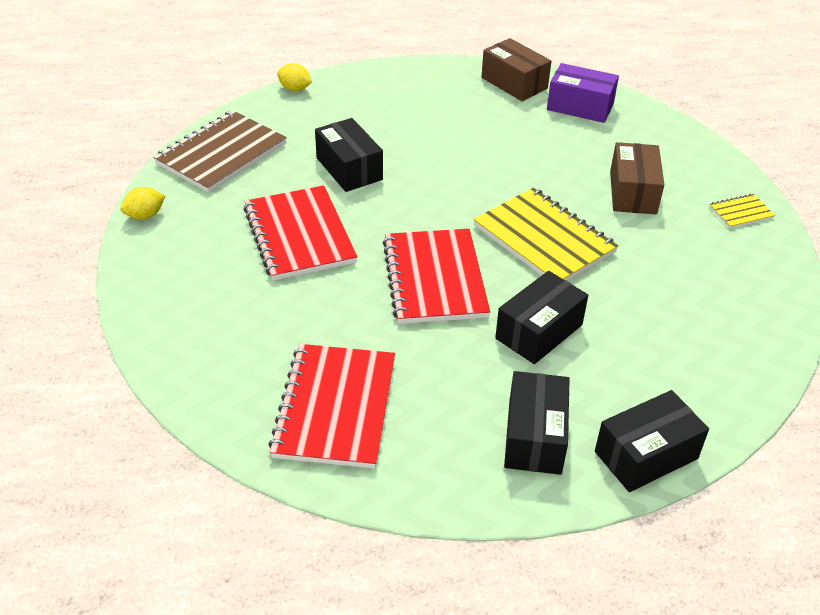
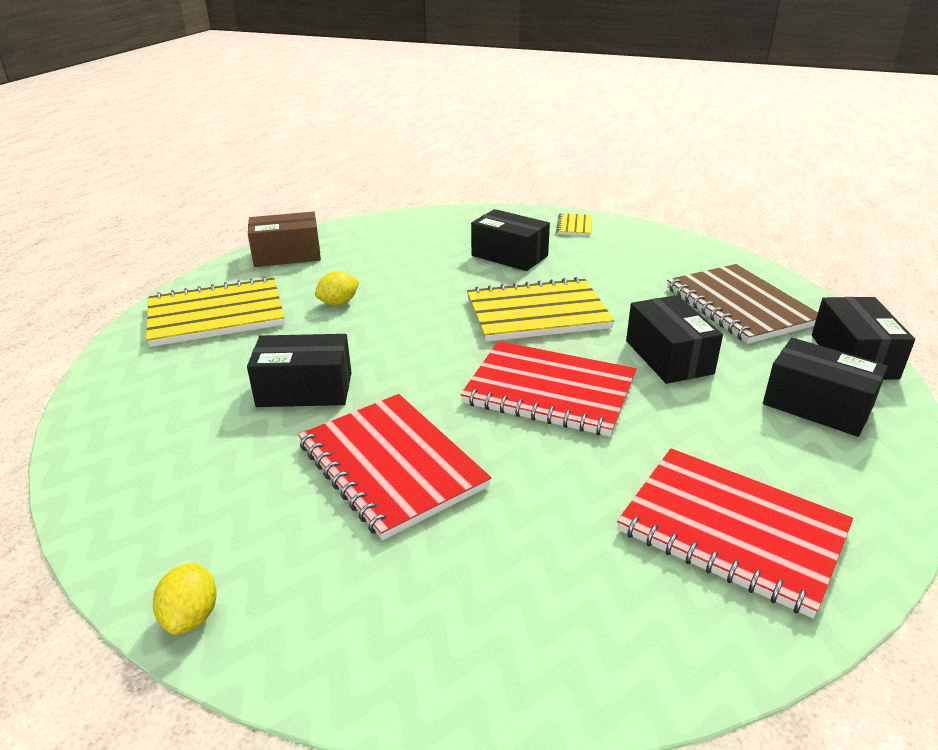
camera: 60 degrees left, 10 degrees down
brown notebook [153,110,287,193] -> brown notebook moved to [667,264,818,344]
red notebook [243,185,358,281] -> red notebook turned 45 degrees clockwise [298,394,491,540]
yellow lemon [277,63,312,91] -> yellow lemon moved to [315,271,359,306]
purple box [547,63,619,123] -> none
brown box [610,142,664,214] -> black box [471,209,550,271]
none -> yellow notebook [146,276,285,347]

